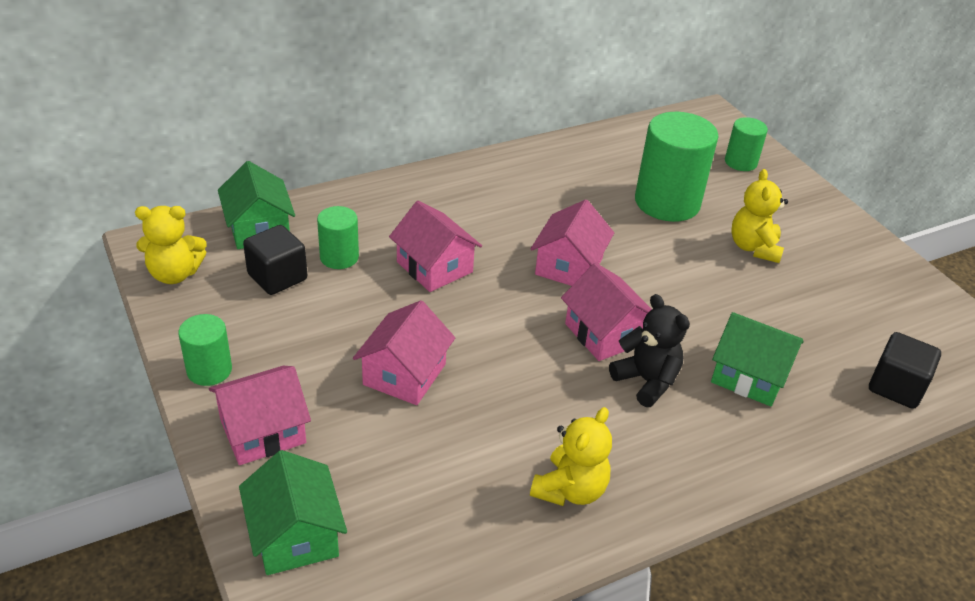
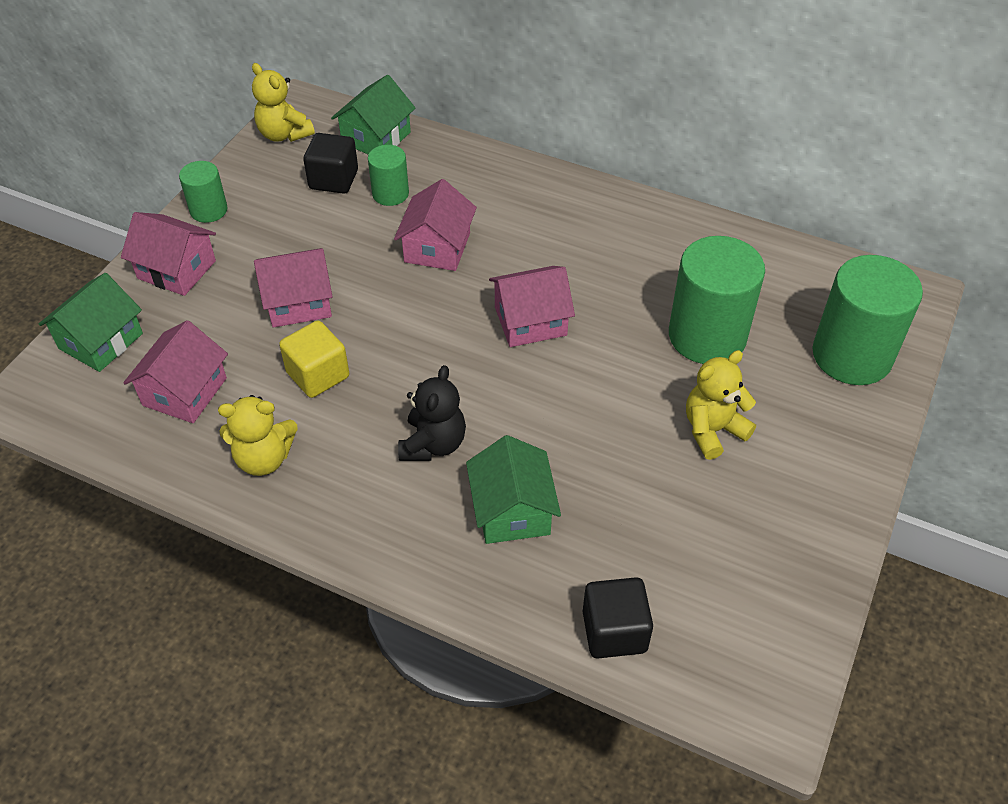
camera: 55 degrees right, 10 degrees up
pink house [561,263,652,361] -> pink house moved to [123,320,228,423]
green cylinder [725,117,768,171] -> green cylinder [812,255,923,385], size x1.89
none -> yellow cube [279,321,349,398]

